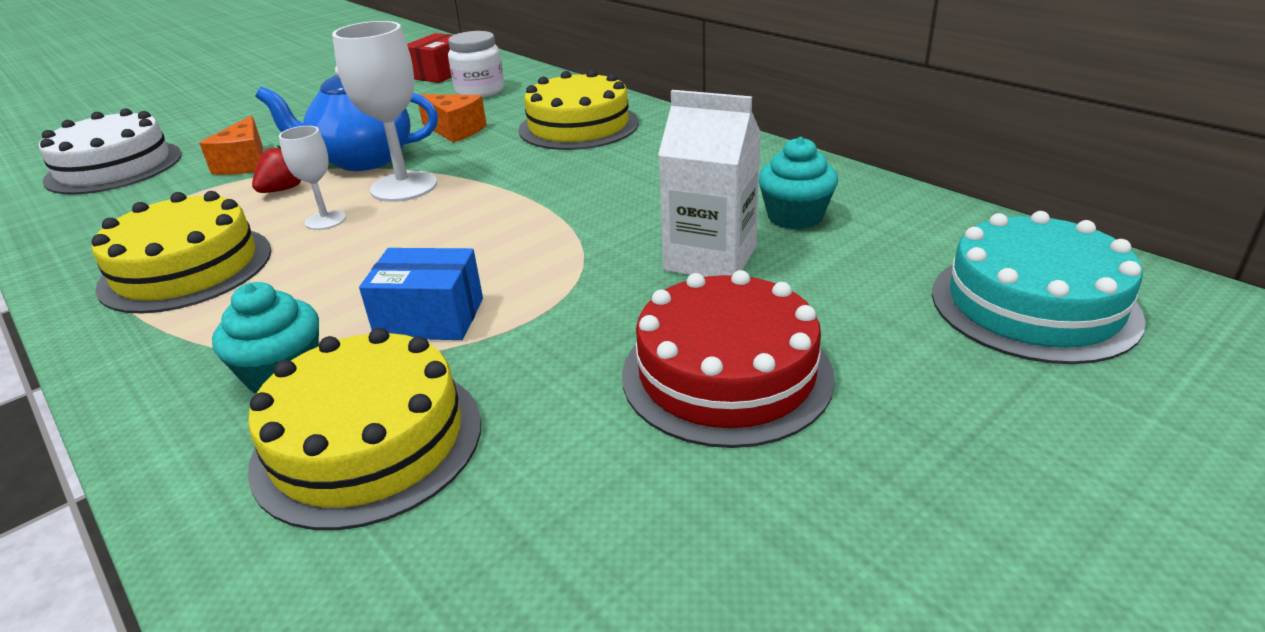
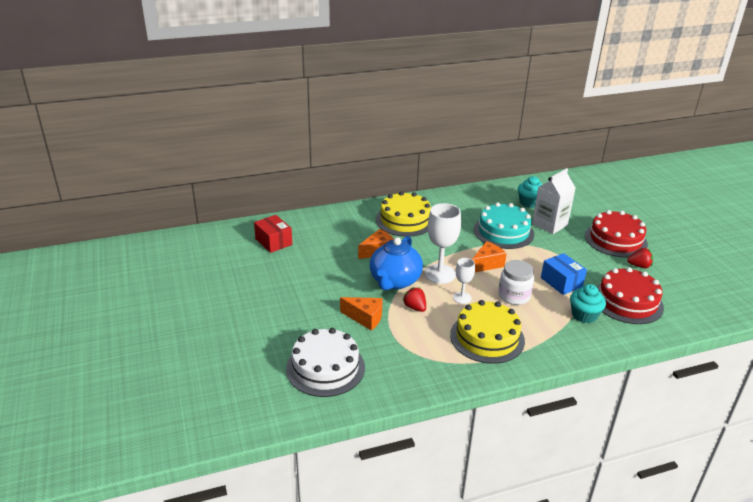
camera: 70 degrees left, 0 degrees up
yellow cake [248,328,481,530] -> red cake [596,267,664,324]
blue box [359,248,483,340] -> blue box turned 60 degrees counterclockwise [541,253,587,295]
white jar [448,31,504,98] -> white jar moved to [498,260,534,305]
turquoise cake [932,211,1146,364] -> turquoise cake moved to [473,202,534,249]
none -> orange cheese [472,241,507,272]
none -> red strawberry [627,248,653,268]

